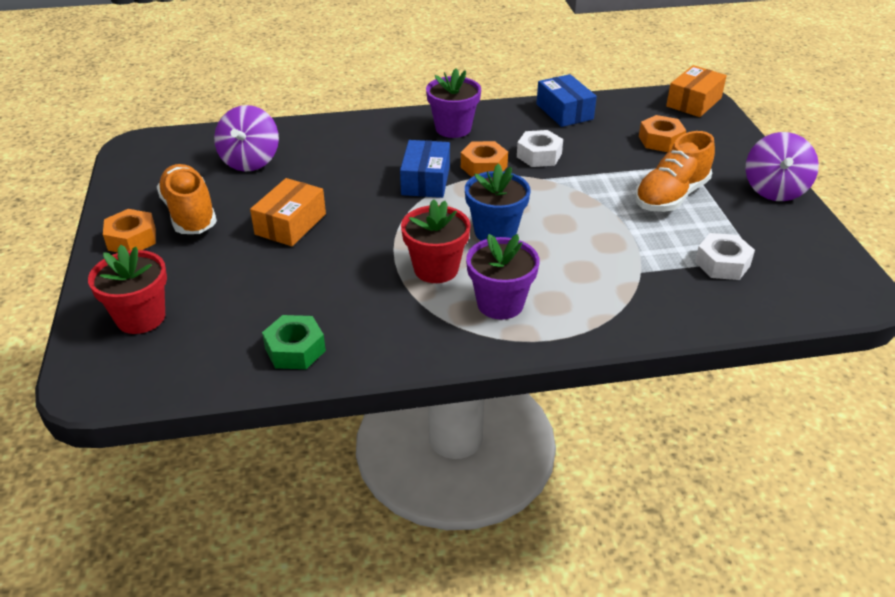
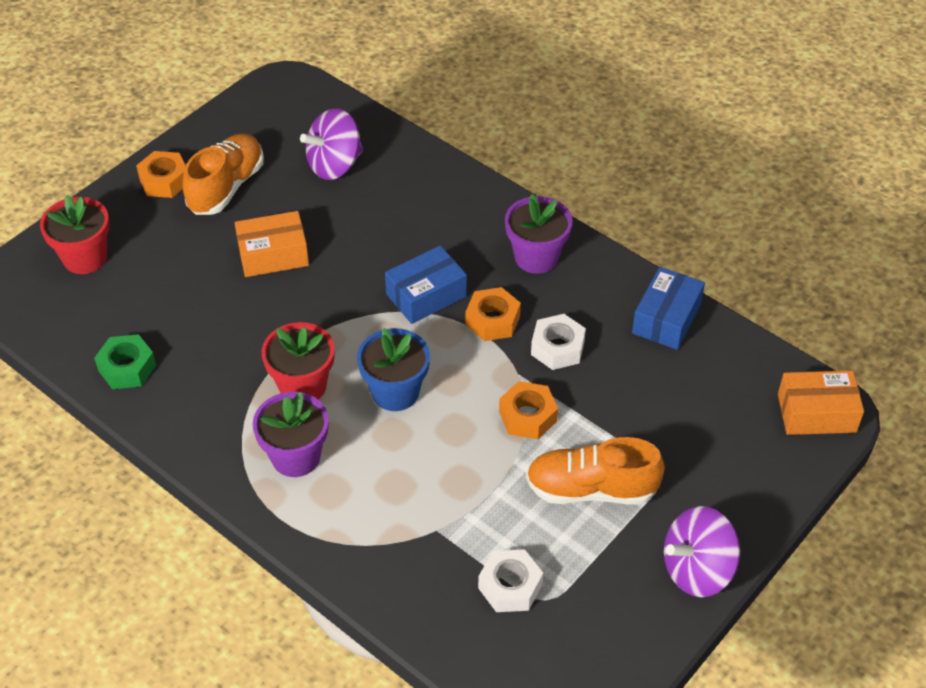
camera: 50 degrees right, 10 degrees up
orange nut [639,115,686,152] -> orange nut moved to [499,381,558,439]

